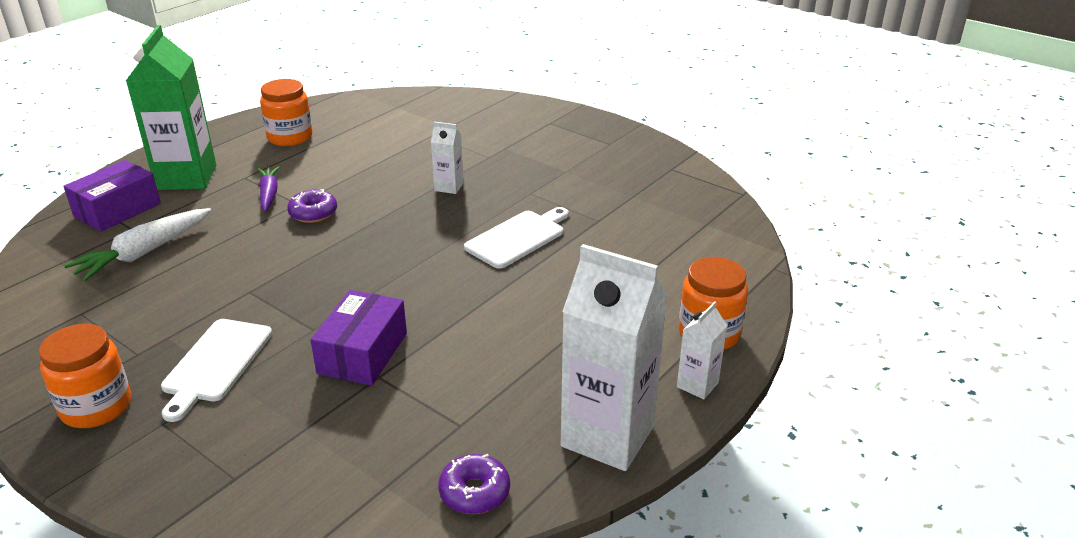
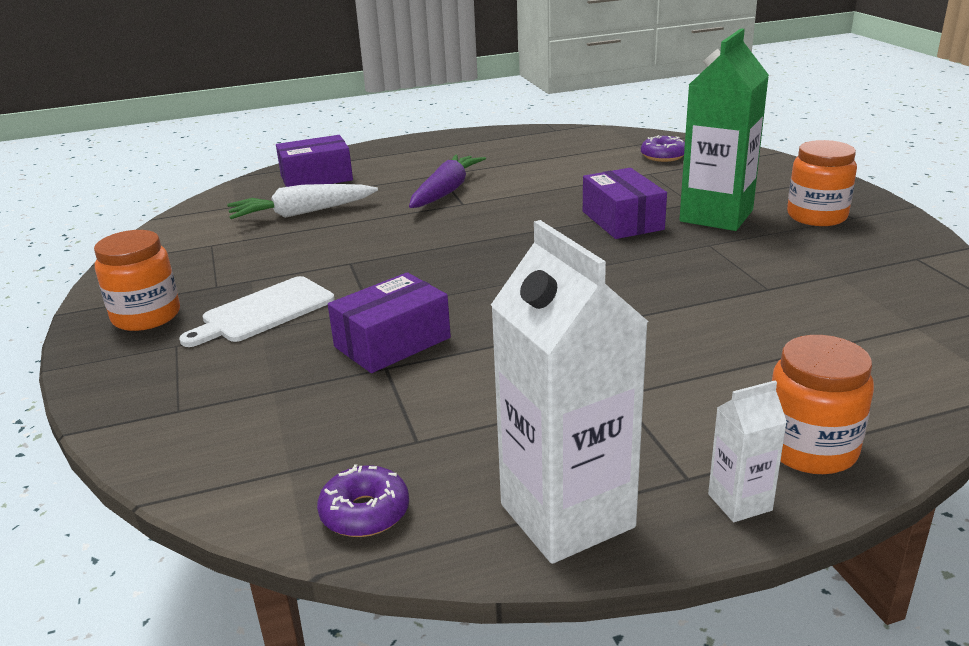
camera: 35 degrees right, 5 degrees down
green carton [126,25,216,190] -> green carton moved to [679,29,769,231]
purple carrot [258,166,279,212] -> purple carrot [409,154,486,208], size x1.57
orange jar [260,79,312,146] -> orange jar moved to [787,140,857,226]
purple donut [287,189,337,223] -> purple donut moved to [641,135,685,162]
white carton [431,122,464,194] -> purple box [583,168,667,239]
white cutting board [464,207,569,269] -> none

